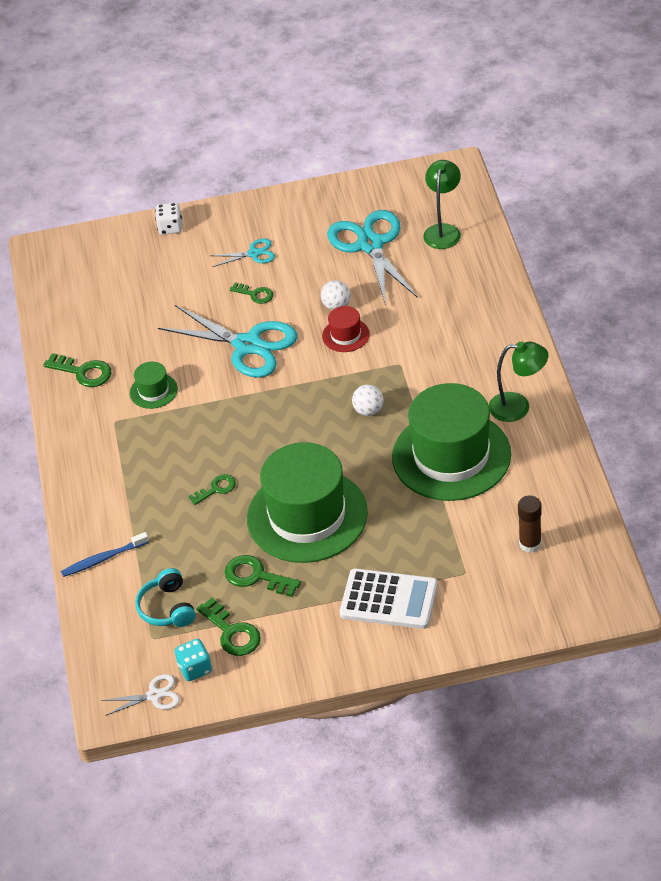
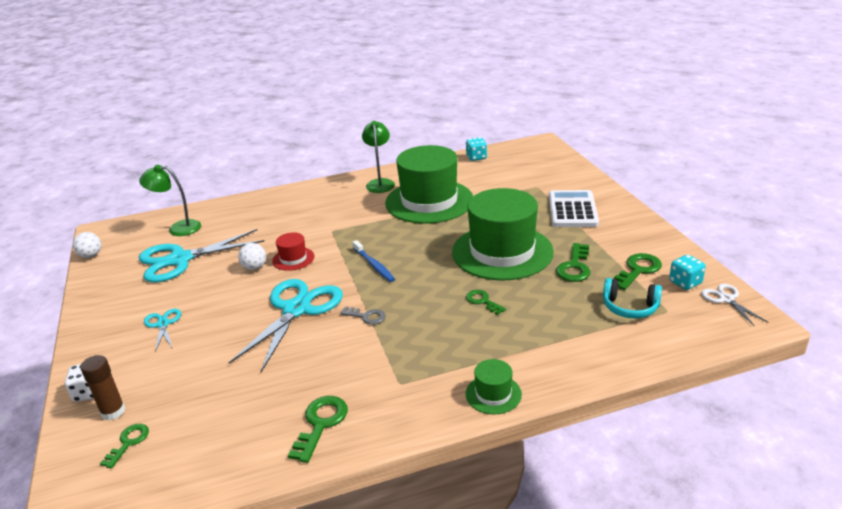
camera: 100 degrees left, 15 degrees down
blue toothbrush [61,532,149,577] -> blue toothbrush moved to [352,240,395,282]
green hat [130,362,178,409] -> green hat moved to [466,359,522,414]
turquoise headphones [135,568,196,627] -> turquoise headphones turned 45 degrees clockwise [603,278,662,318]
green key [230,282,273,304] -> green key moved to [100,424,149,468]
white ball [352,384,384,416] -> white ball moved to [73,232,101,258]
brown glue stick [518,495,542,553] -> brown glue stick moved to [80,355,125,421]
none -> grey key [340,306,386,325]
none -> turquoise dice [466,137,487,161]

